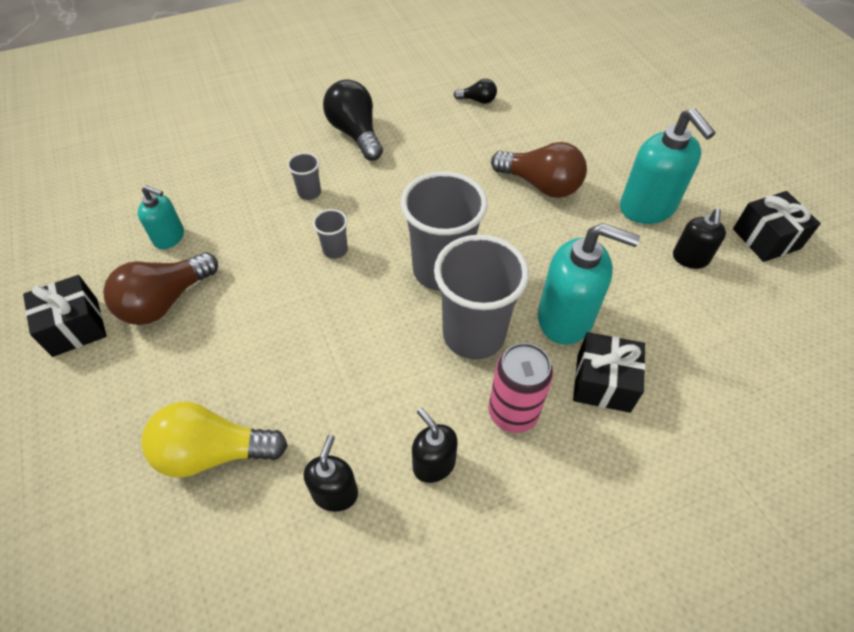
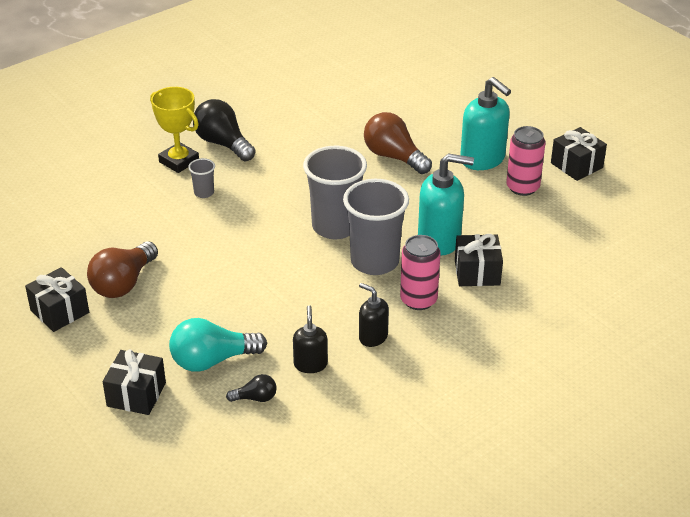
camera: 15 degrees left, 15 degrees down
turquoise soap dispenser [138,185,184,249] -> none
yellow light bulb [141,402,288,478] -> turquoise light bulb [169,318,267,372]
grey cup [313,209,348,259] -> none
black light bulb [454,79,497,104] -> black light bulb moved to [226,374,277,402]
brown light bulb [491,142,587,198] -> brown light bulb turned 150 degrees counterclockwise [364,112,432,174]
black soap dispenser [673,209,726,269] -> pink can [506,126,545,196]
none -> black gift [102,349,166,415]
none -> yellow trophy [150,87,199,173]

